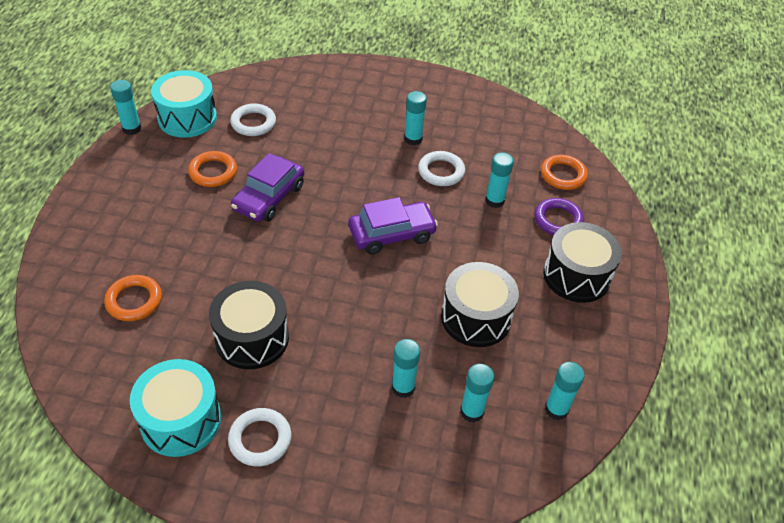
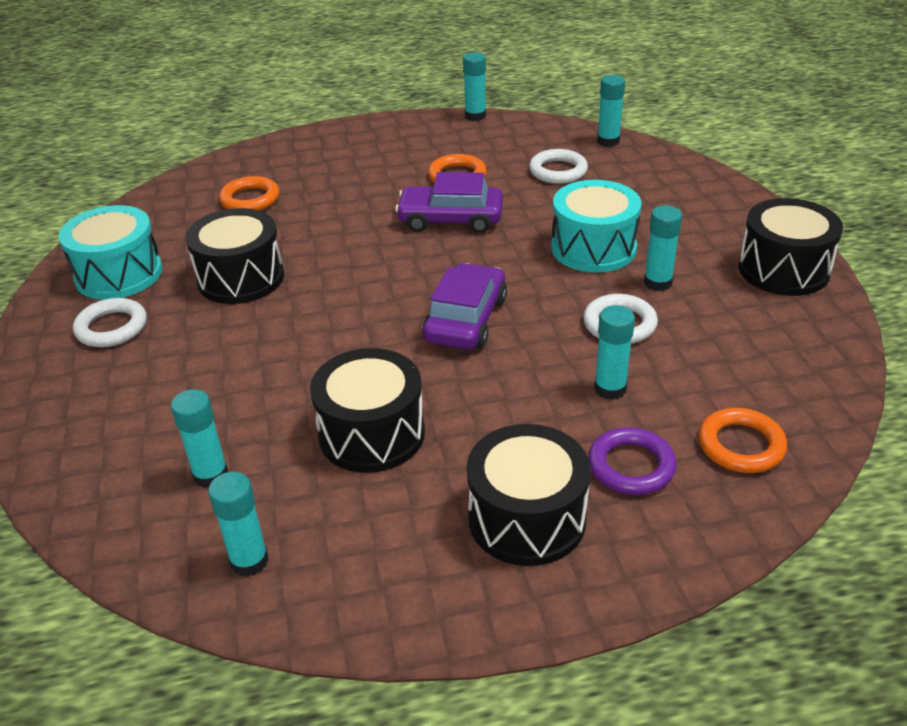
camera: 70 degrees right, 10 degrees down
turquoise drum [151,70,217,138] -> turquoise drum moved to [551,180,641,273]
purple car [349,197,438,254] -> purple car turned 120 degrees counterclockwise [422,263,507,349]
turquoise glue stick [392,339,420,398] -> turquoise glue stick moved to [597,75,625,147]
none -> black drum [738,198,843,296]

